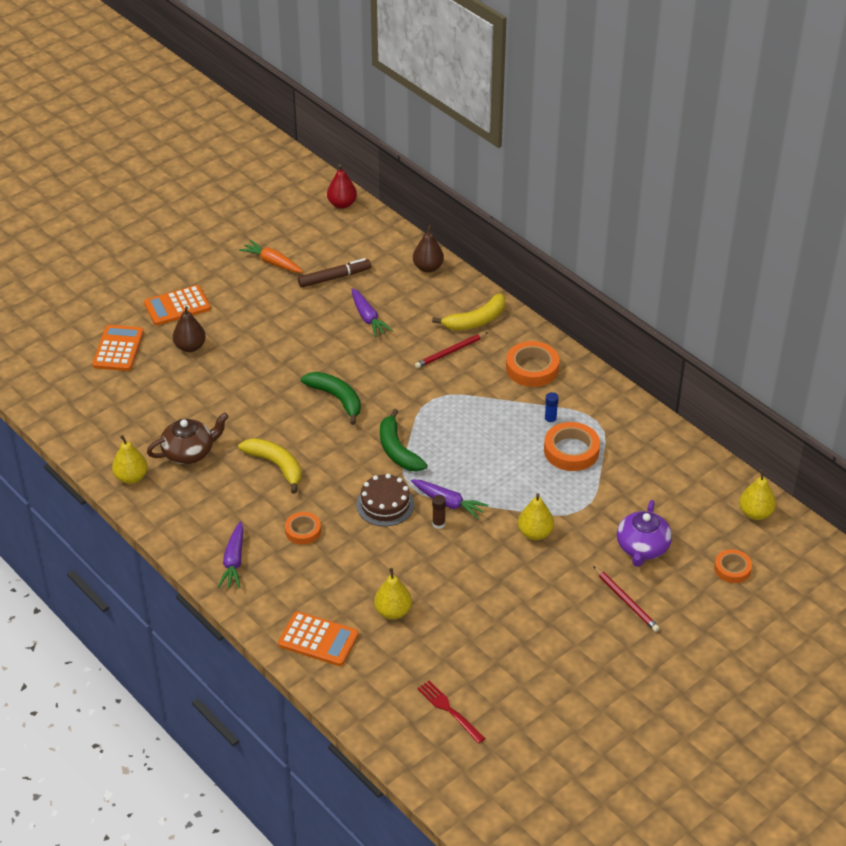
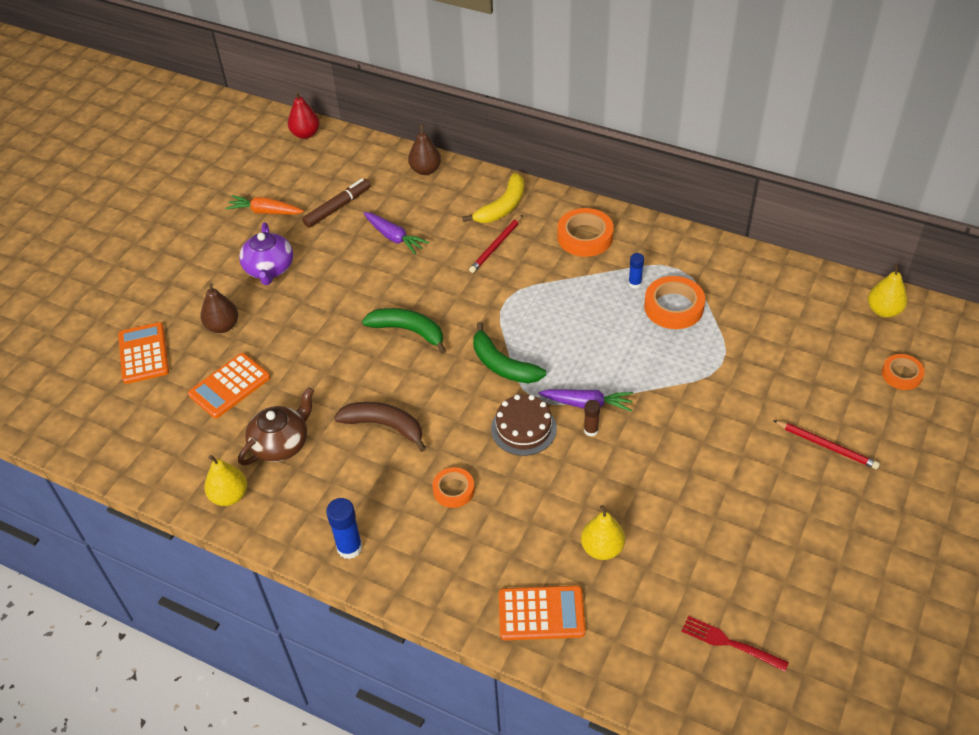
camera: 20 degrees left, 5 degrees up
orange calculator [144,285,211,325] -> orange calculator moved to [188,353,270,418]
purple carrot [218,521,244,588] -> none
yellow banana [238,438,302,494] -> brown banana [334,402,426,452]
yellow pear [518,493,554,540] -> none
purple teapot [617,500,672,567] -> purple teapot moved to [239,222,293,285]
none -> blue glue stick [326,498,362,559]

